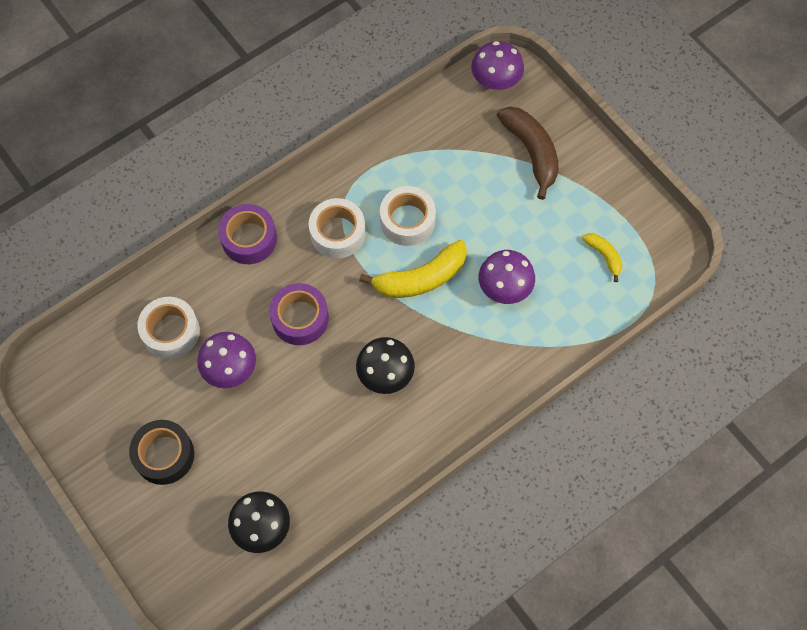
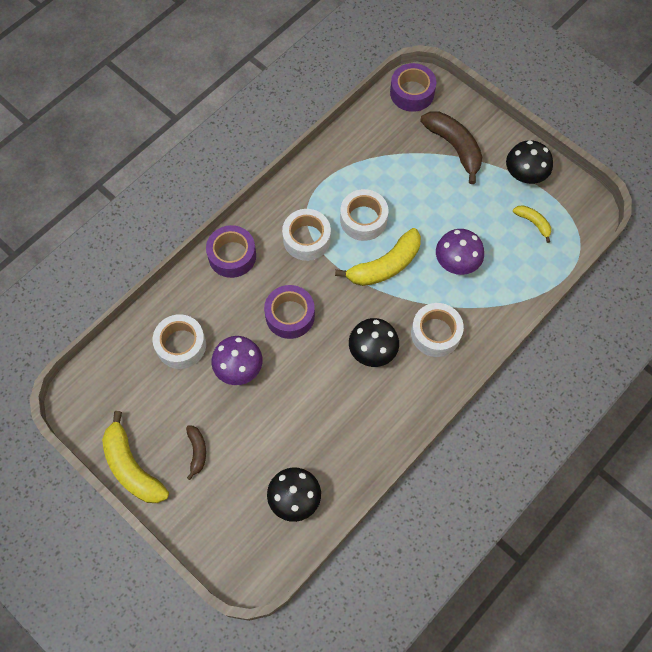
camera: 10 degrees left, 0 degrees up
black tape [129,420,194,485] -> brown banana [186,425,206,480]
purple mushroom [471,41,524,90] -> purple tape [390,63,436,112]
none -> yellow banana [102,411,169,503]
none -> white tape [411,303,464,357]
none -> black mushroom [506,140,553,184]

